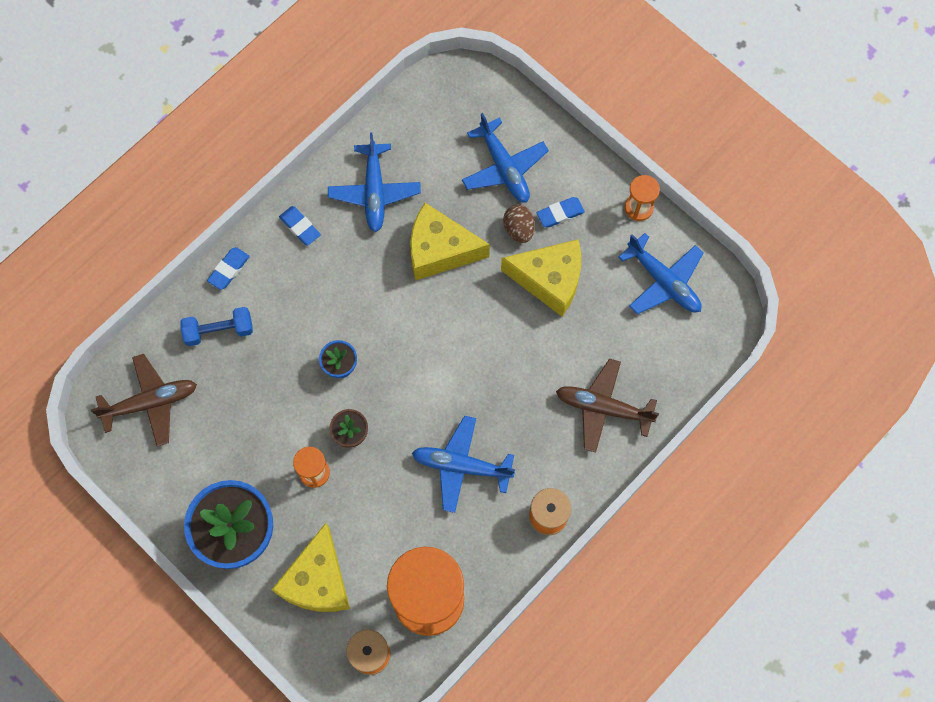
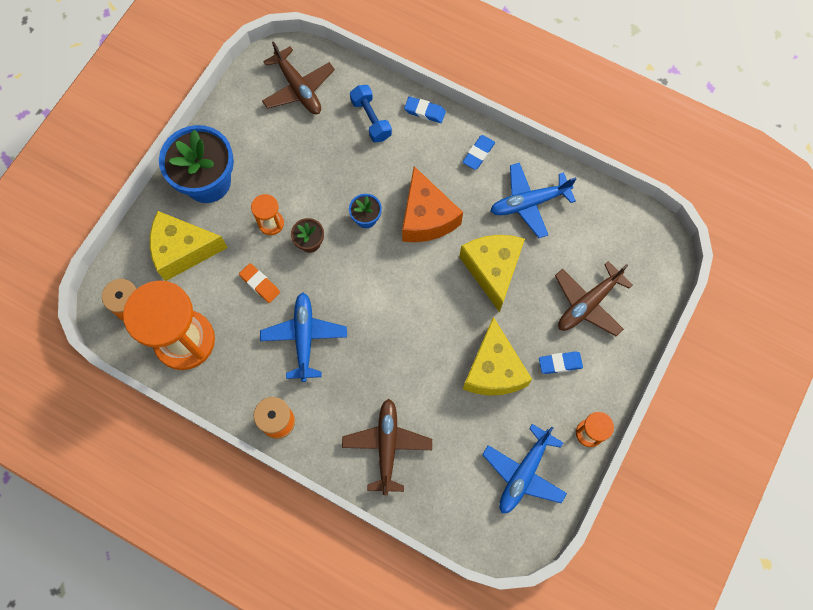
camera: 75 degrees right, 0 degrees up
blue plane [462,113,549,203] -> brown plane [555,261,633,336]
brown egg [503,205,535,243] -> none
blue eraser [537,197,585,228] -> blue eraser turned 60 degrees counterclockwise [539,352,583,374]
none -> orange eraser [239,263,280,303]
none -> orange cheese [402,166,463,242]

